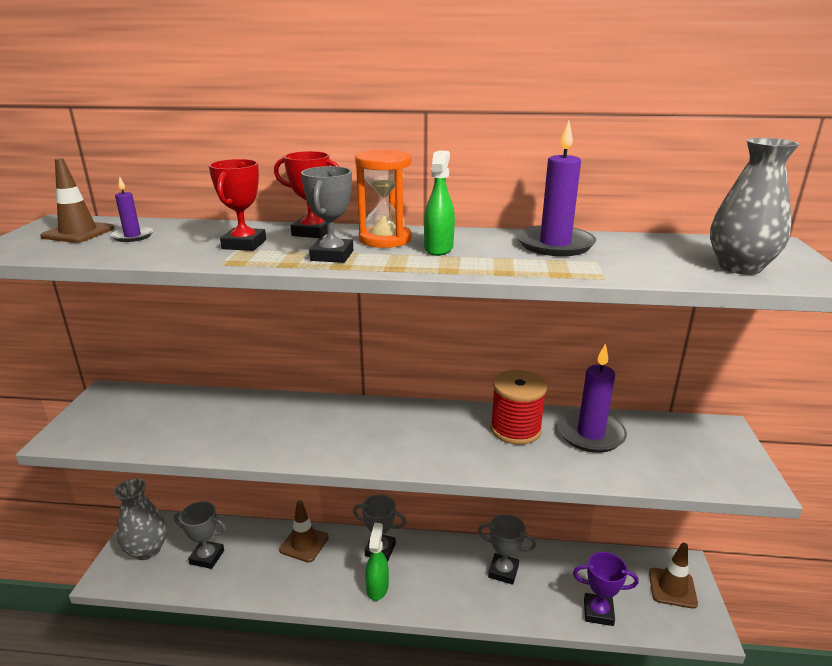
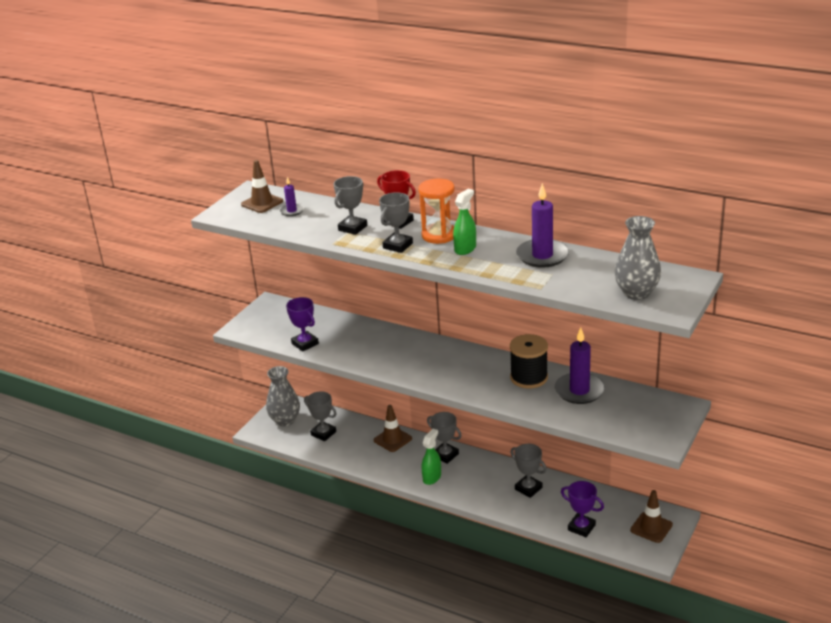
camera: 25 degrees right, 5 degrees up
red trophy [209,159,266,251] -> grey trophy [334,176,367,235]
red spool [490,370,547,445] -> black spool [510,334,548,389]
none -> purple trophy [286,297,319,352]

